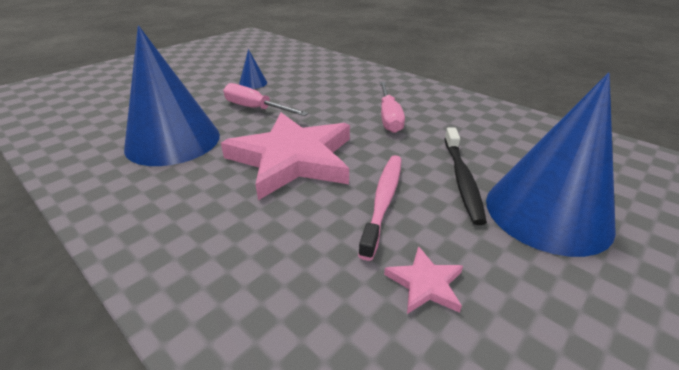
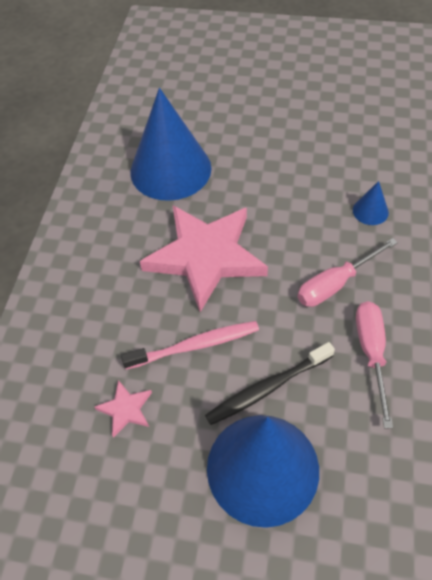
camera: 60 degrees right, 20 degrees up
pink screwdriver [223,83,309,116] -> pink screwdriver moved to [356,301,393,429]
blue cone [239,49,267,89] -> blue cone moved to [353,181,389,225]

